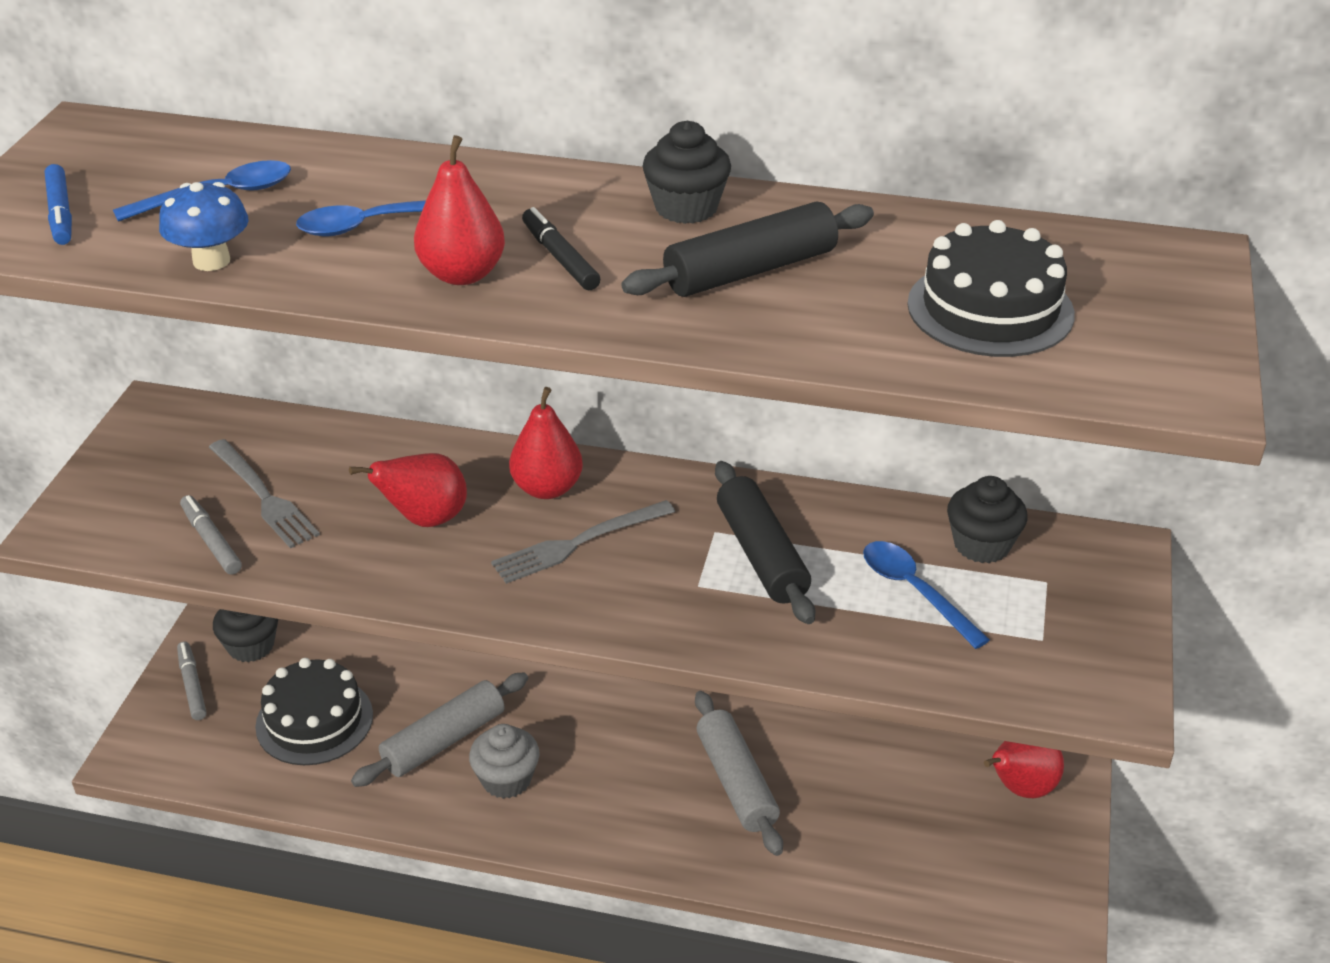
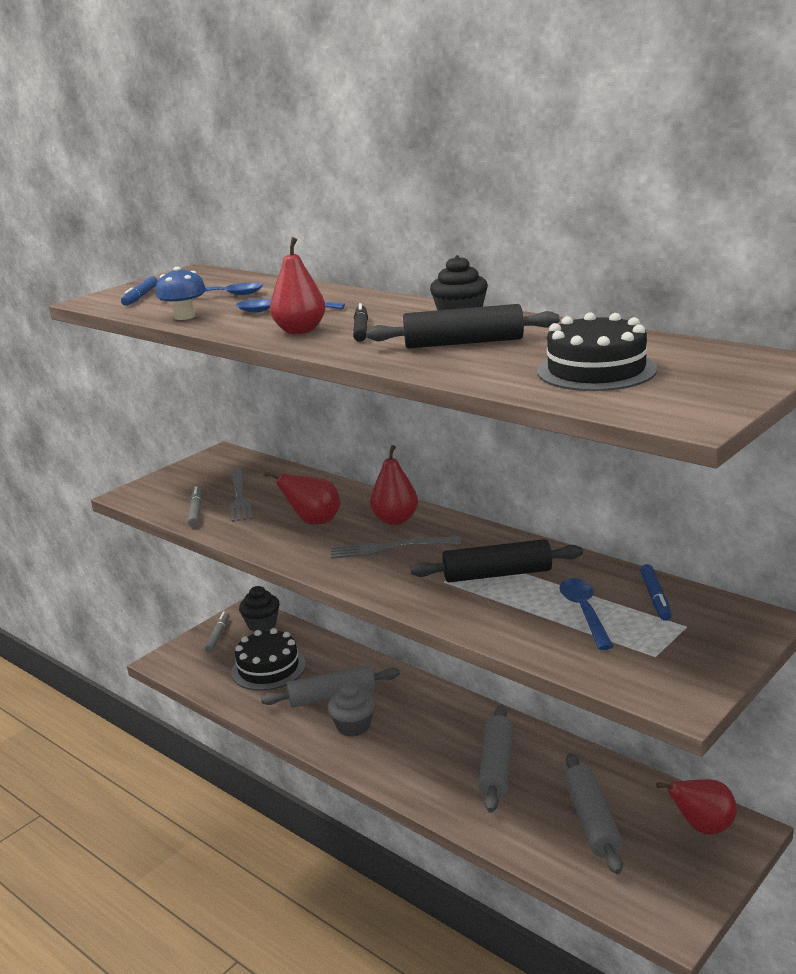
camera: 30 degrees right, 15 degrees down
black rolling pin [715,461,815,624] -> black rolling pin turned 75 degrees clockwise [411,539,583,582]
black cupcake [947,476,1028,563] -> blue marker [640,564,672,621]
none -> grey rolling pin [564,753,623,874]

